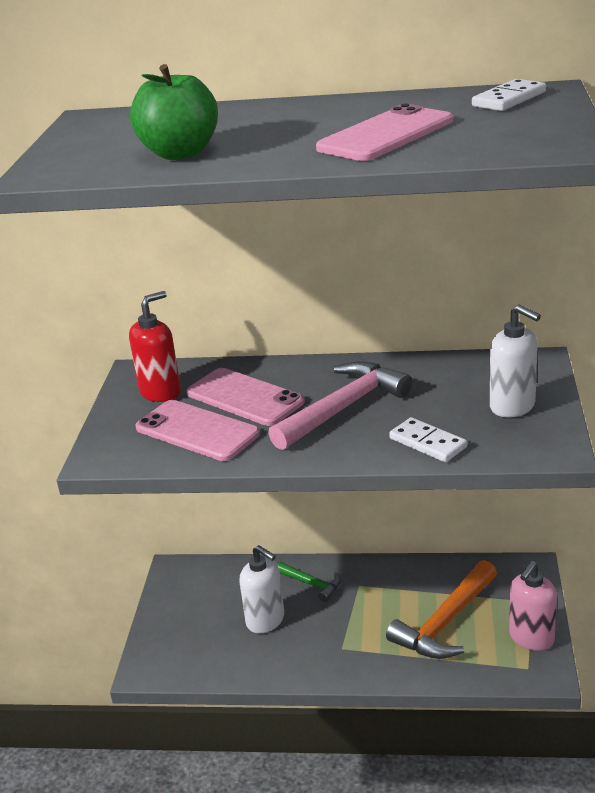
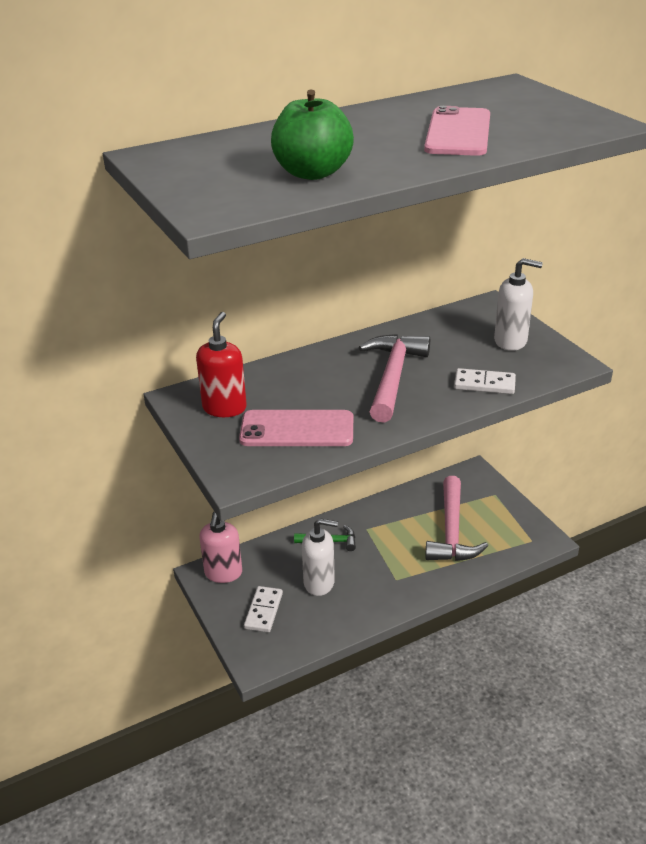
camera: 35 degrees left, 5 degrees up
pink phone [187,368,305,426] -> none
orange hammer [386,560,497,659] -> pink hammer [425,476,488,561]
white domino [472,79,546,111] -> white domino moved to [244,586,283,632]
pink soap dispenser [509,561,557,651] -> pink soap dispenser moved to [199,512,242,583]

